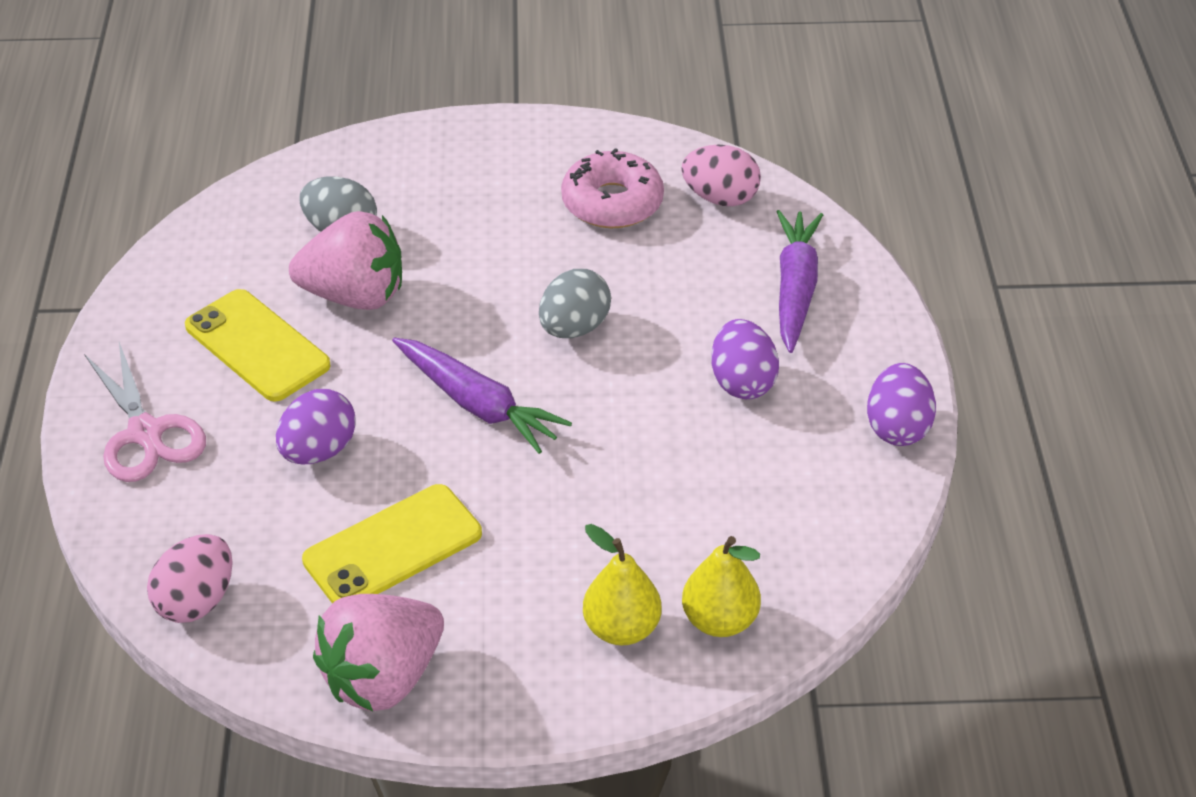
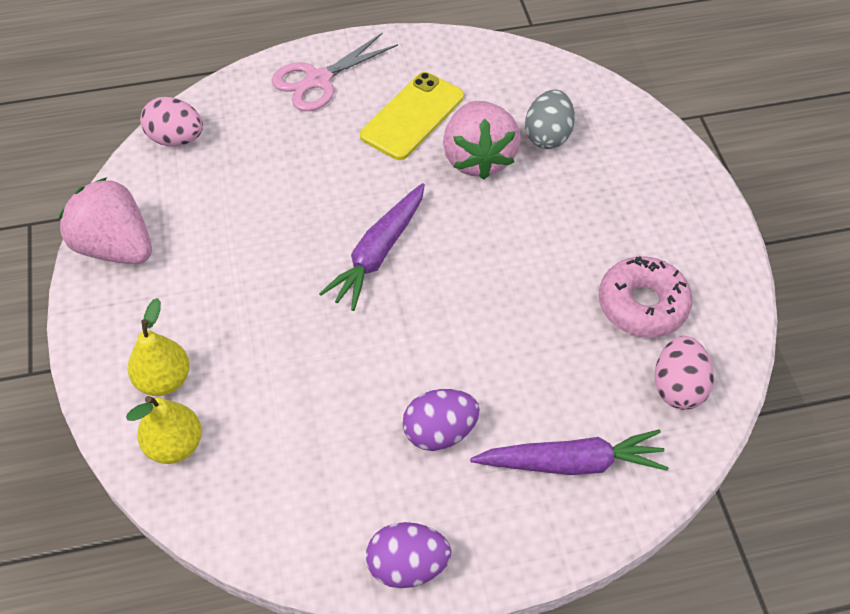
camera: 80 degrees right, 10 degrees up
purple egg [276,389,356,464] -> none
yellow phone [302,484,482,604] -> none
grey egg [539,269,611,338] -> none

